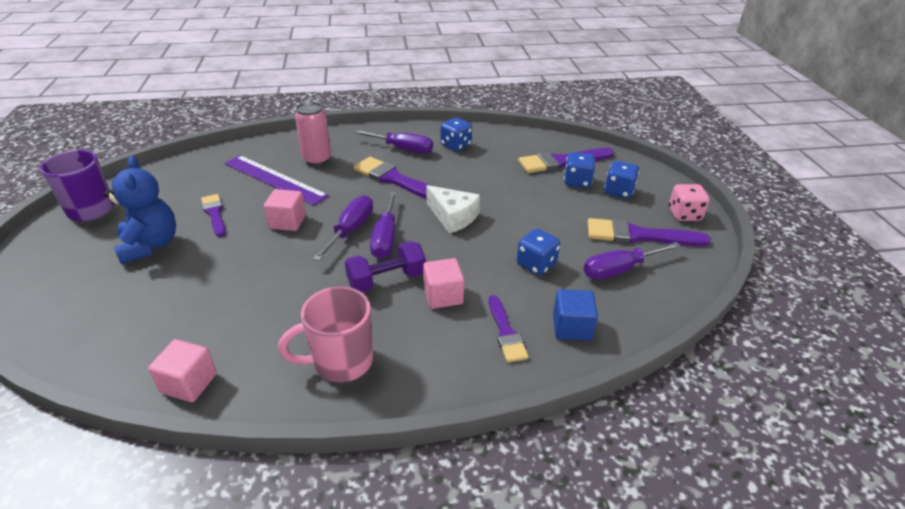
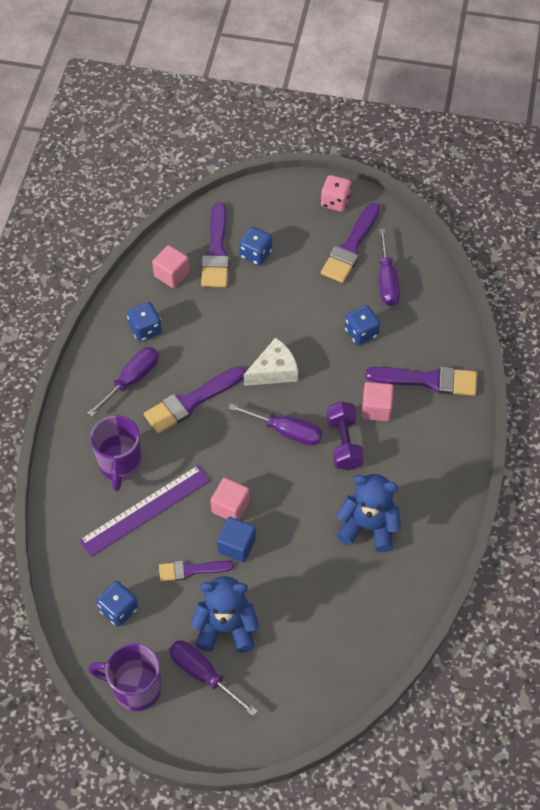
camera: 70 degrees left, 20 degrees up
pink cube [148,339,217,402] -> pink cube moved to [152,245,190,288]
pink mug [278,286,373,382] -> none
pink can [295,102,331,166] -> purple mug [90,415,142,491]
purple screwdriver [313,195,373,261] -> purple screwdriver moved to [169,640,258,716]
purple brush [489,295,529,362] -> purple brush [365,366,477,396], size x1.62
blue cube [553,289,598,341] -> blue cube moved to [217,517,256,562]
blue dice [604,161,639,198] -> blue dice moved to [96,581,138,627]
none -> blue teddy bear [336,474,401,552]

